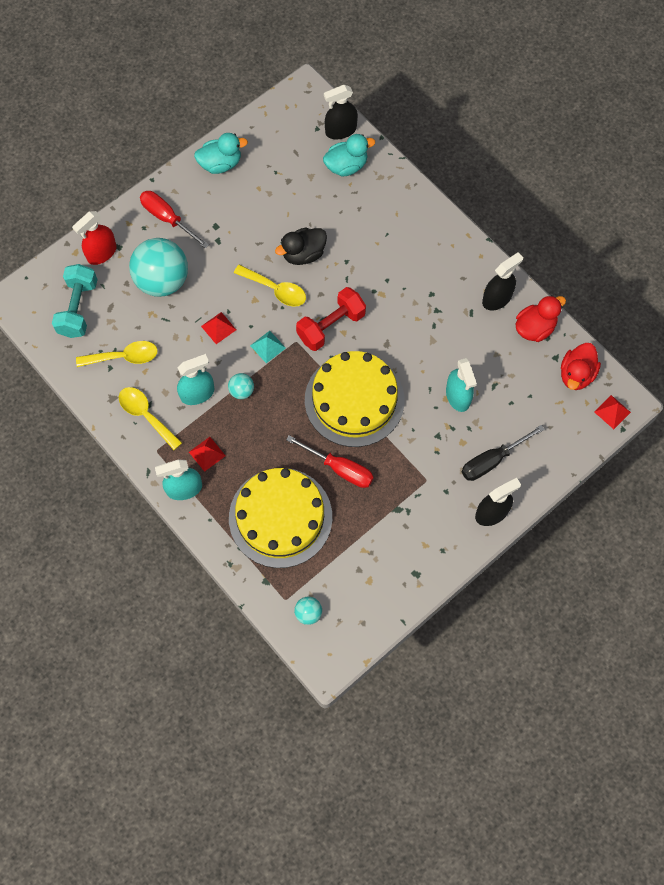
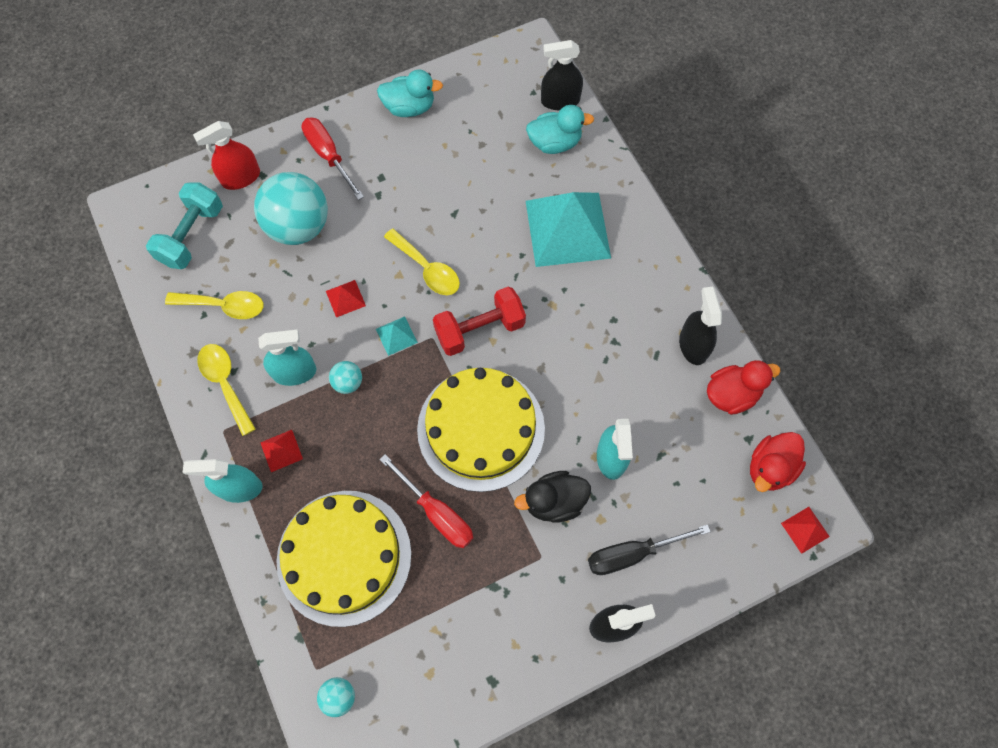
camera: 15 degrees right, 0 degrees up
black duck [275,227,327,265] -> black duck moved to [514,471,591,523]
black spray bottle [482,252,523,311] -> black spray bottle turned 75 degrees counterclockwise [679,287,722,365]
none -> turquoise pyramid [526,192,611,267]

